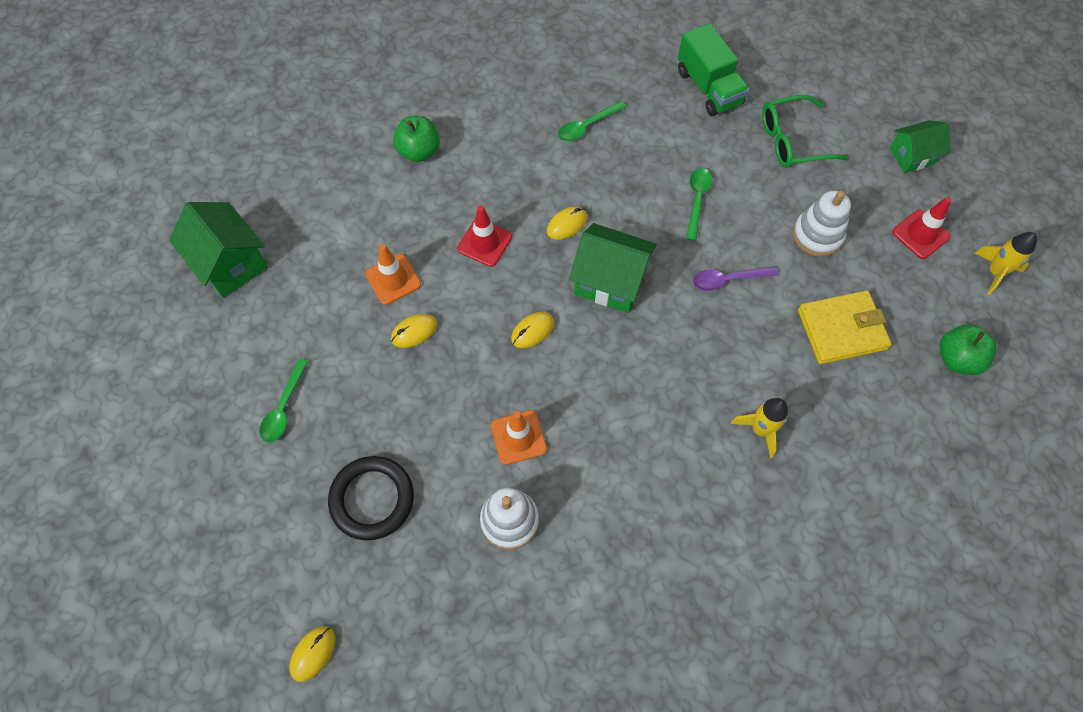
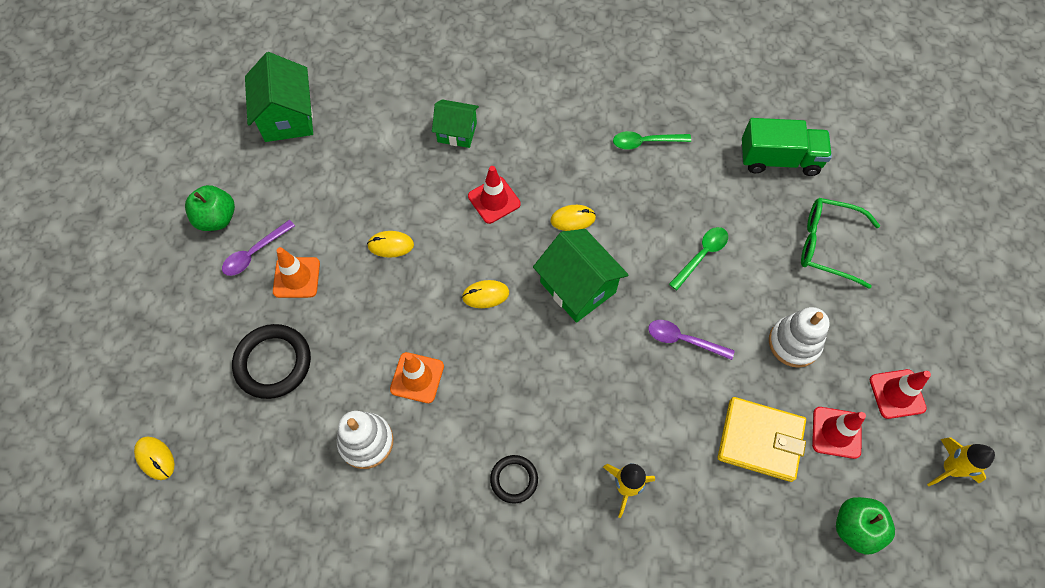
camera: 30 degrees right, 0 degrees up
green spoon [259,358,309,443] -> purple spoon [222,220,295,276]
yellow mouse [290,626,336,682] -> yellow mouse turned 75 degrees clockwise [134,436,175,480]
orange traffic cone [365,244,421,305] -> orange traffic cone moved to [273,247,320,298]
green apple [393,116,440,162] -> green apple moved to [185,185,235,231]
green truck [678,23,749,116] -> green truck turned 90 degrees counterclockwise [741,118,832,176]
green house [889,120,950,173] -> green house moved to [432,99,479,148]
none -> black ring [490,455,538,503]
none -> red traffic cone [812,407,866,459]

